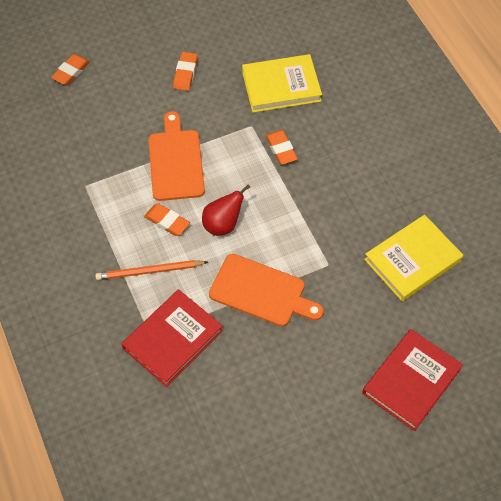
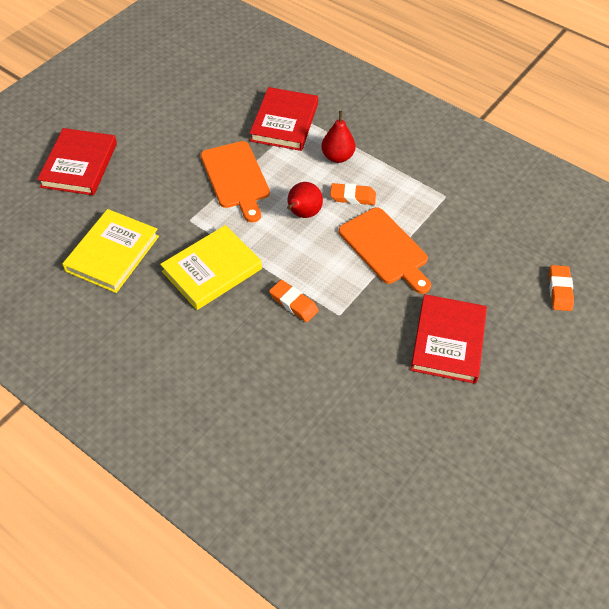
camera: 150 degrees right, 5 degrees down
orange pencil [95,260,208,280] -> red pear [321,111,355,163]
orange eraser [173,52,198,91] -> red book [411,294,487,384]
orange cutting board [209,254,324,326] -> orange cutting board turned 105 degrees counterclockwise [201,141,270,222]
yellow book [242,54,322,113] -> yellow book moved to [160,225,262,310]

